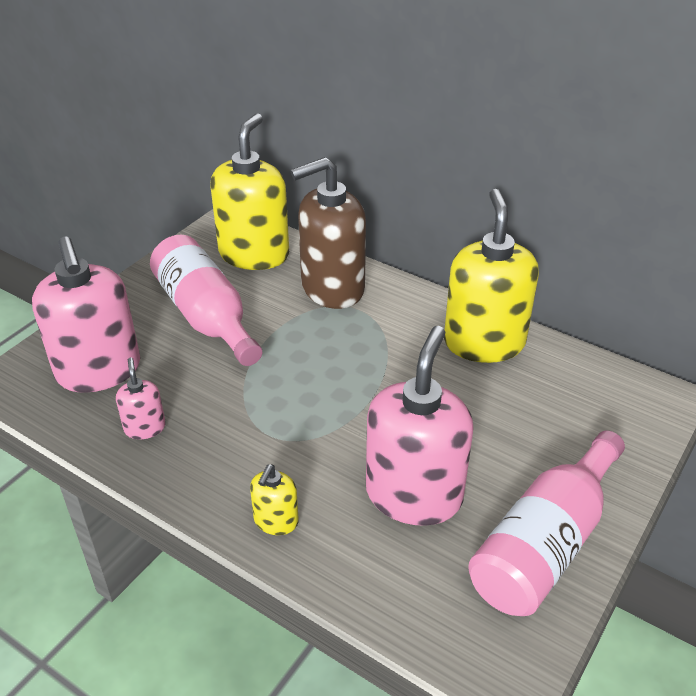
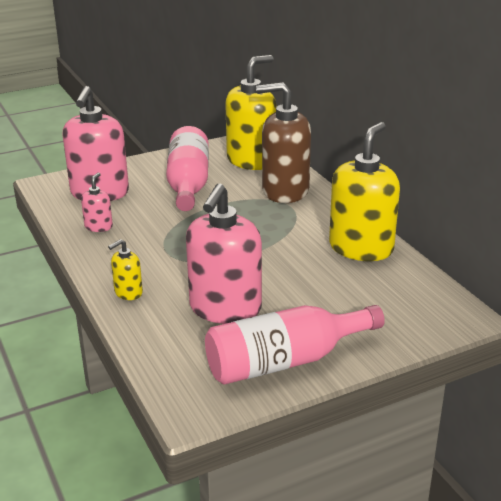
camera: 30 degrees right, 10 degrees down
pink soap dispenser [366,326,474,526] -> pink soap dispenser turned 150 degrees clockwise [186,183,262,324]

